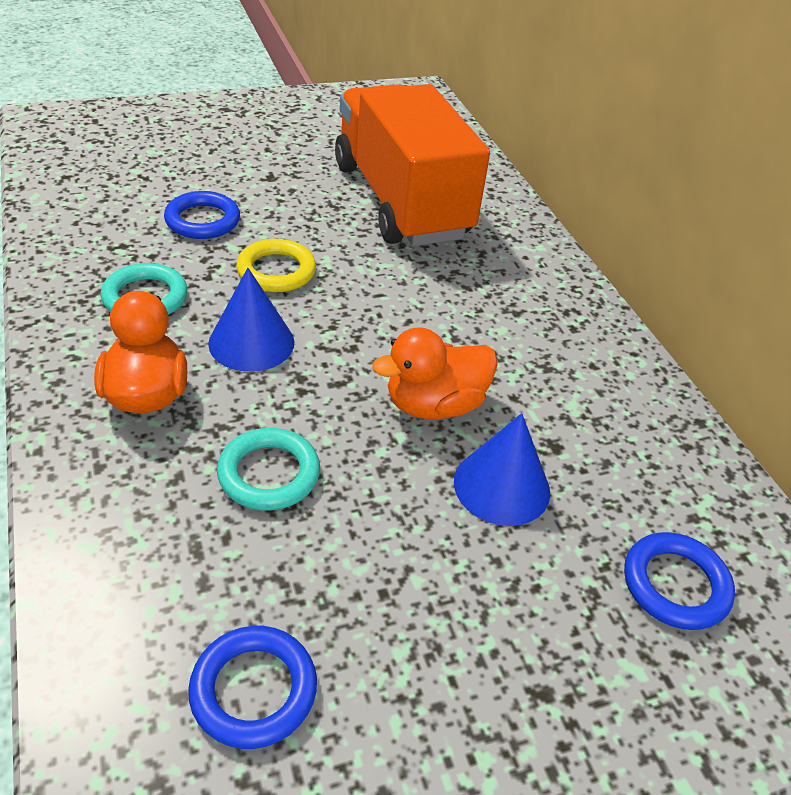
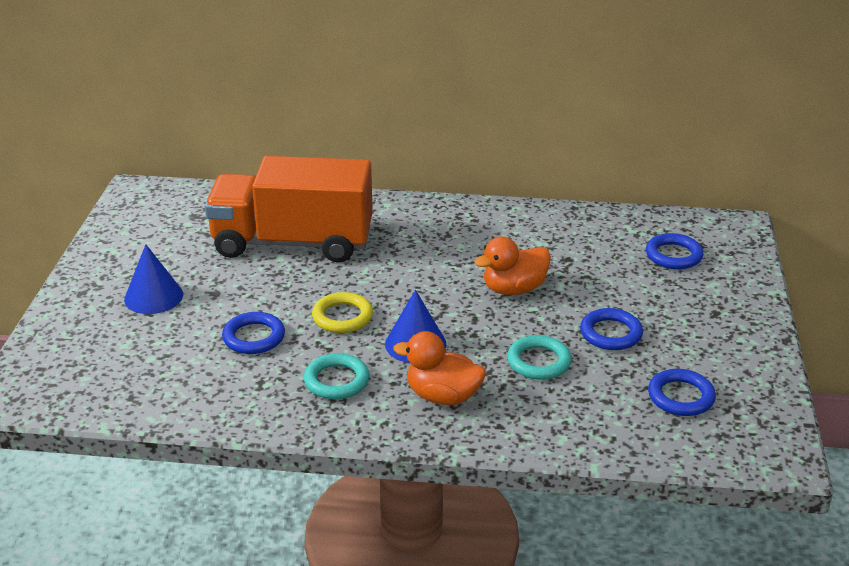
camera: 60 degrees left, 10 degrees down
orange duck [372,327,498,420] -> orange duck turned 60 degrees clockwise [474,236,551,295]
blue cone [454,413,550,526] -> blue cone moved to [124,244,183,314]
none -> blue ring [580,308,643,350]

